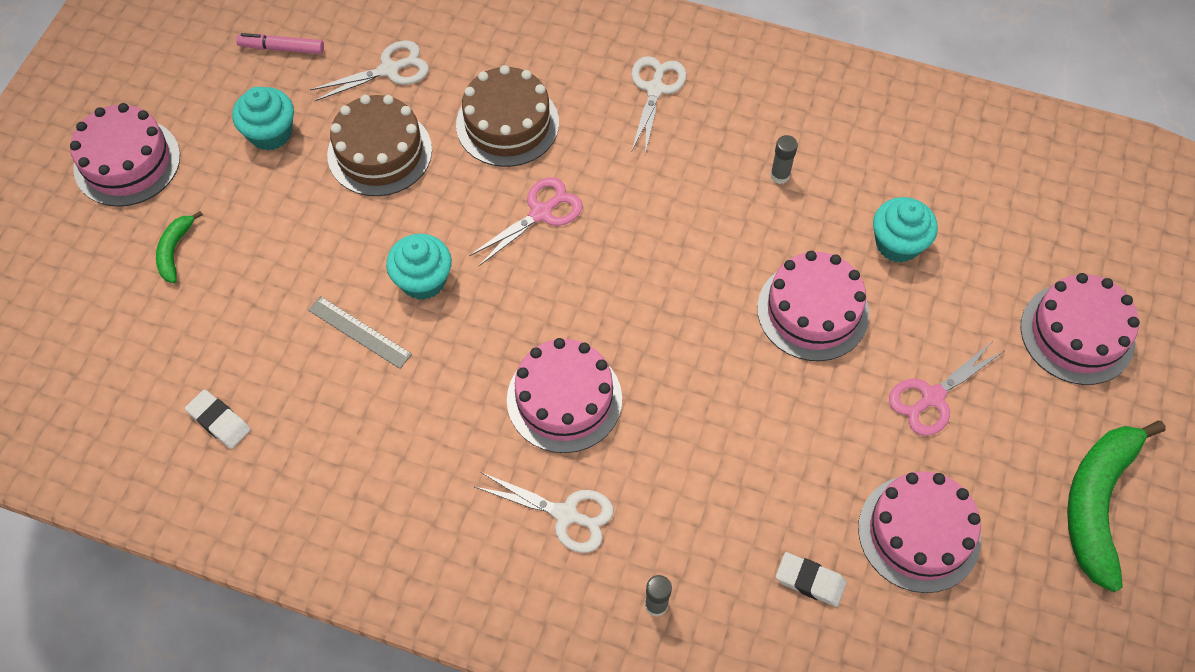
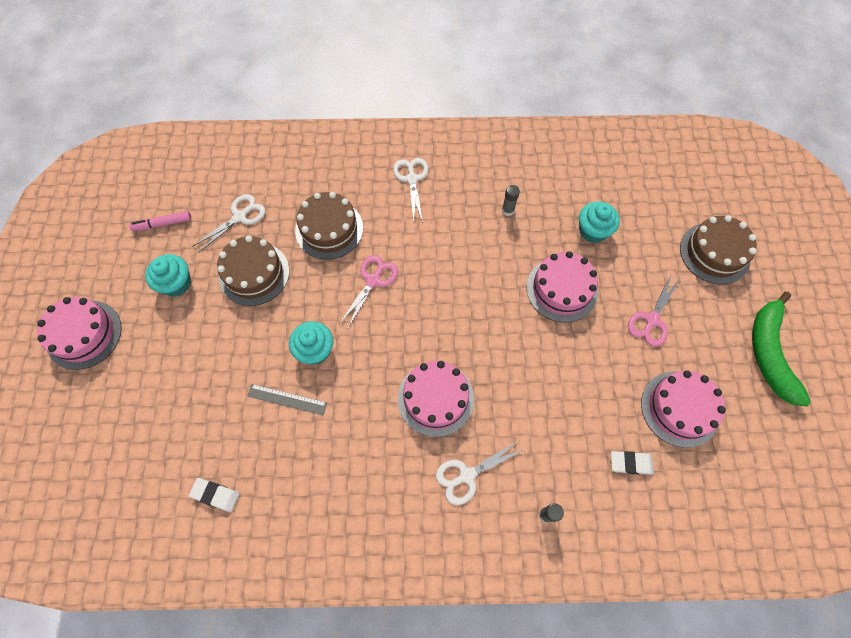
camera: 20 degrees left, 5 degrees up
green banana [156,211,203,283] -> none
white scissors [475,472,613,553] -> white scissors turned 150 degrees clockwise [436,441,523,505]
pink cake [1021,273,1140,385] -> brown cake [680,215,757,284]

